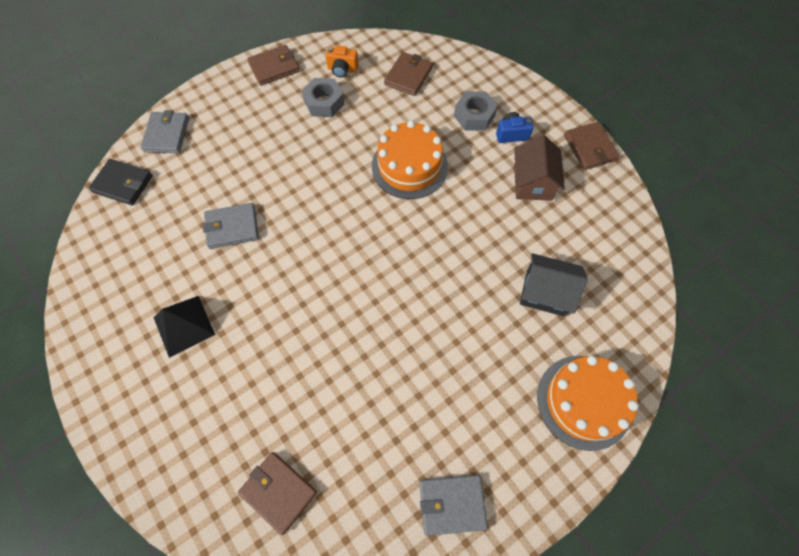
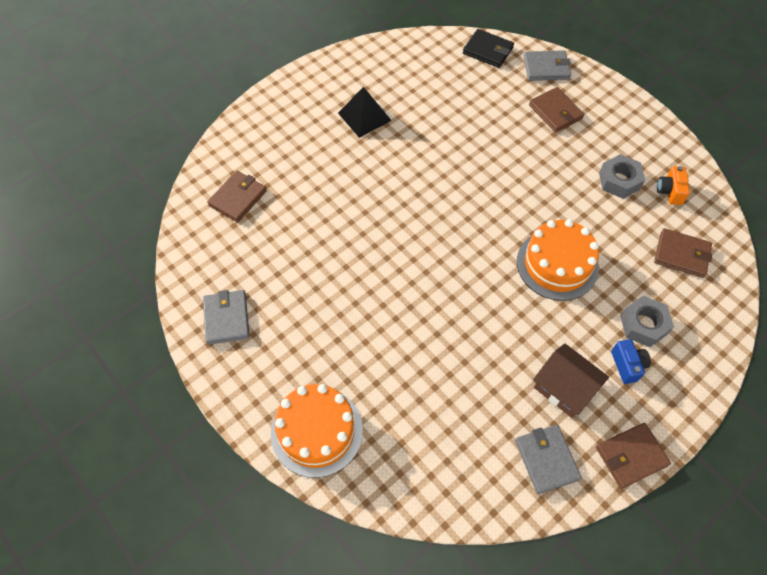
camera: 85 degrees right, 5 degrees down
black wallet [88,159,153,206] -> black wallet turned 75 degrees counterclockwise [463,29,514,68]
grey wallet [203,203,259,249] -> grey wallet moved to [515,425,582,494]
brown wallet [247,45,300,86] -> brown wallet moved to [529,87,584,133]
brown house [514,135,565,201] -> brown house turned 45 degrees clockwise [533,343,609,418]
black house [520,253,588,316] -> none

